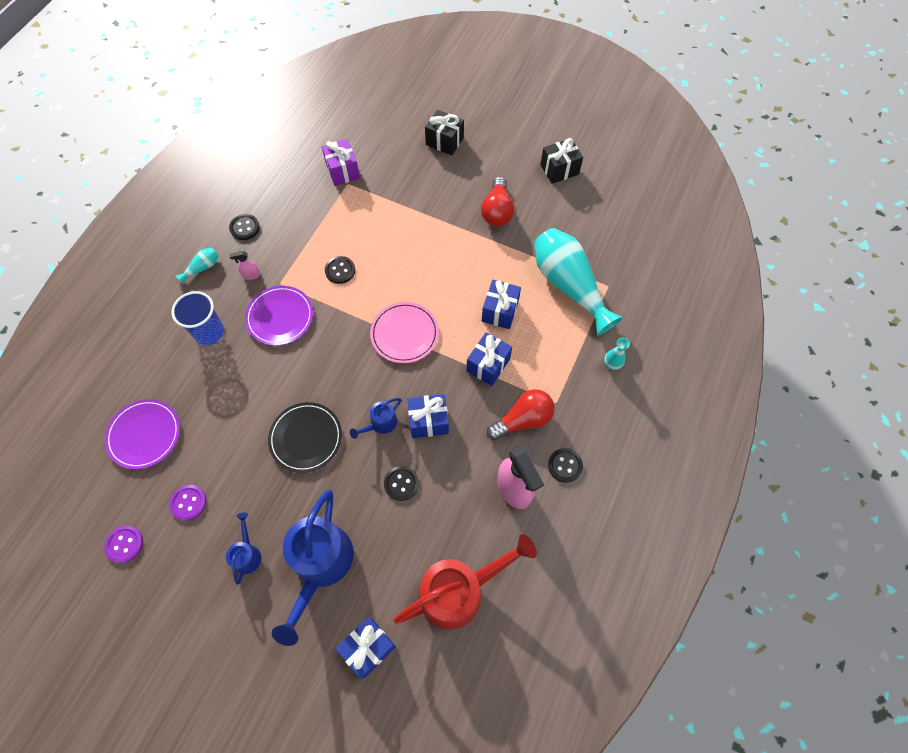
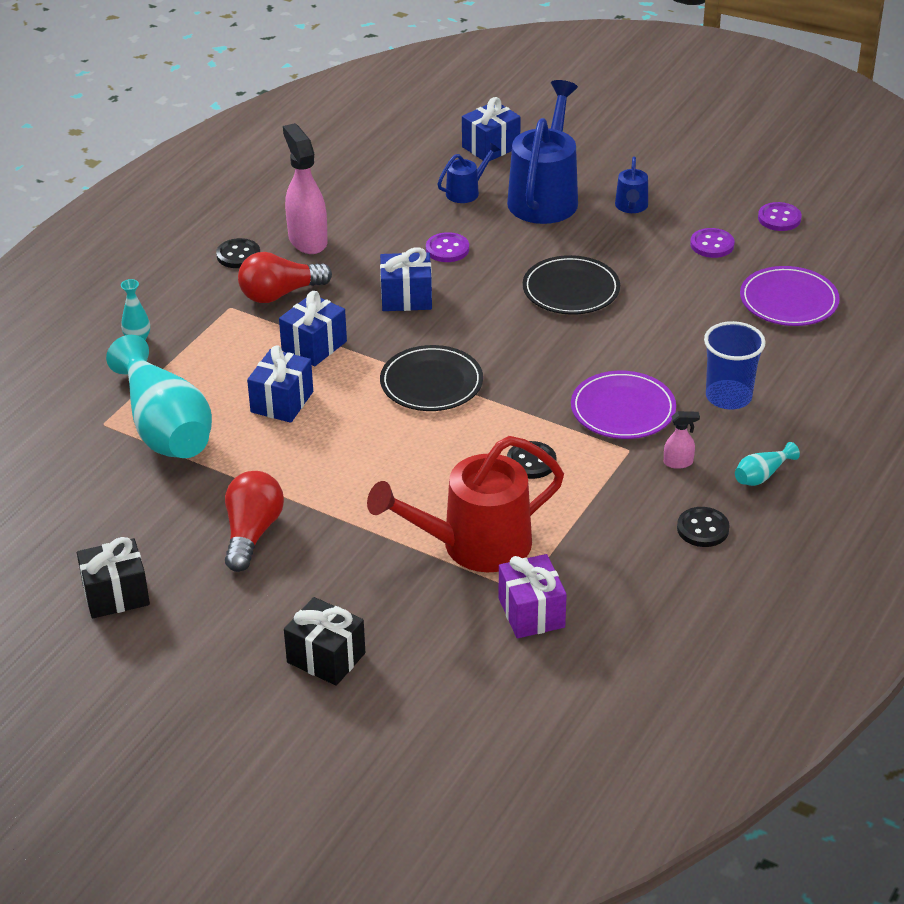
camera: 175 degrees left, 25 degrees down
blue watering can [350,398,401,439] -> blue watering can moved to [438,143,500,203]
pink plate [370,302,439,363] -> black plate [380,345,483,411]
black button [384,466,419,501] -> purple button [426,232,469,262]
red watering can [394,534,537,629] -> red watering can moved to [367,436,564,572]

